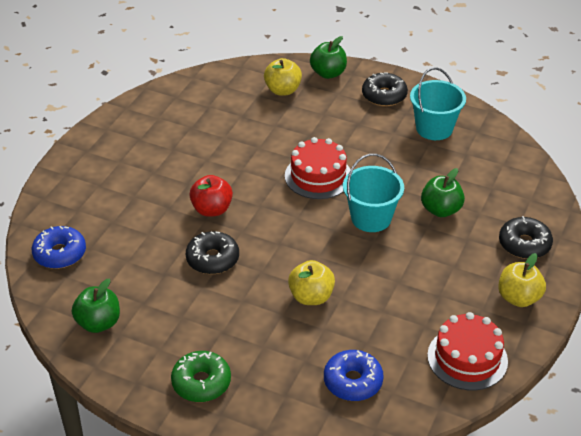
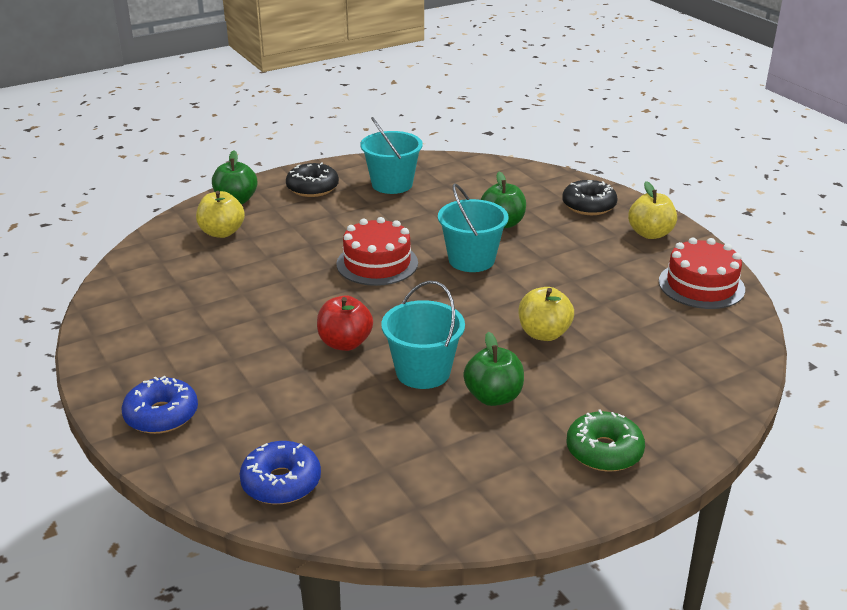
camera: 55 degrees left, 10 degrees down
green apple [72,279,120,333] -> green apple moved to [463,332,524,406]
black donut [186,231,239,274] -> turquoise bucket [381,280,465,389]
blue donut [324,350,384,401] -> blue donut moved to [121,376,198,434]

